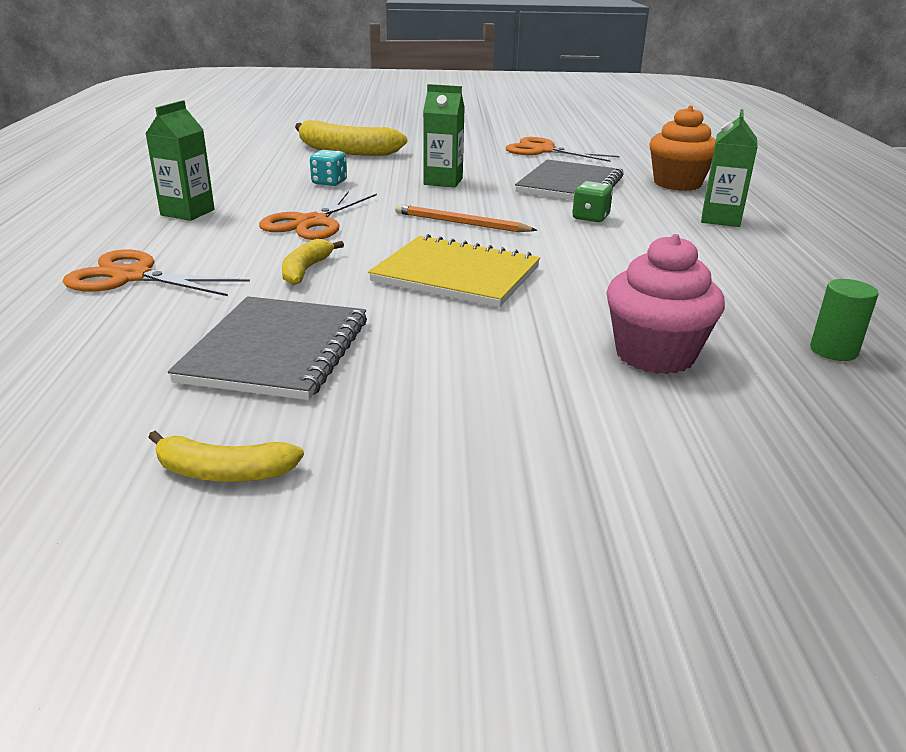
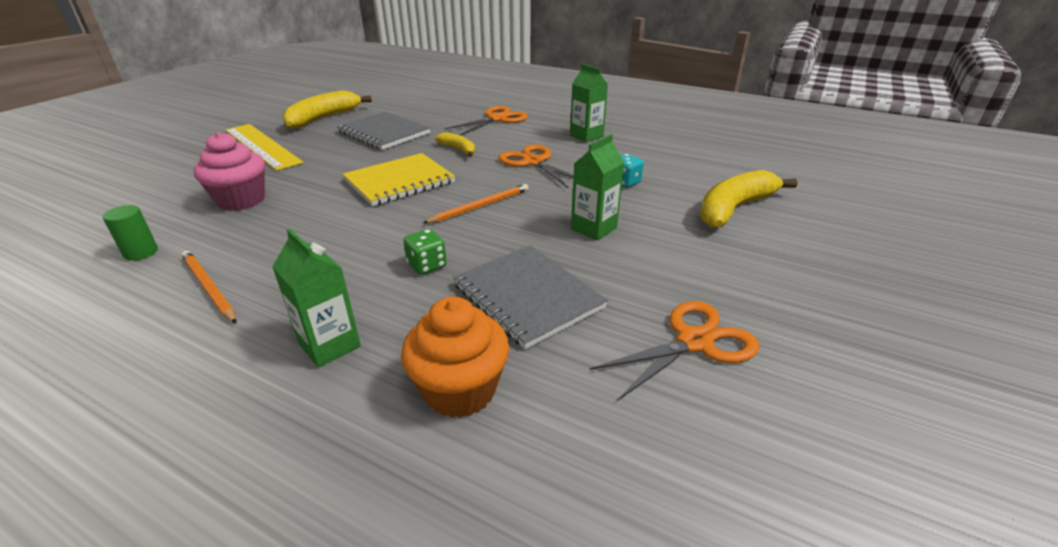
camera: 120 degrees right, 5 degrees up
yellow banana [148,431,304,482] -> yellow banana [283,90,372,129], size x1.87
none -> orange pencil [181,251,236,324]
none -> yellow ruler [225,124,304,171]

